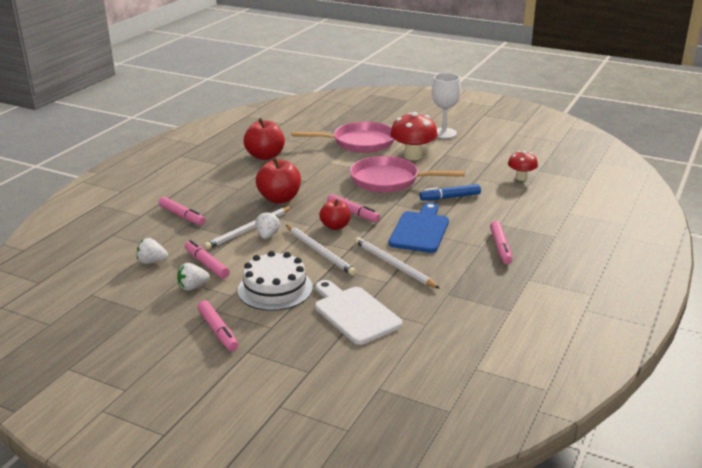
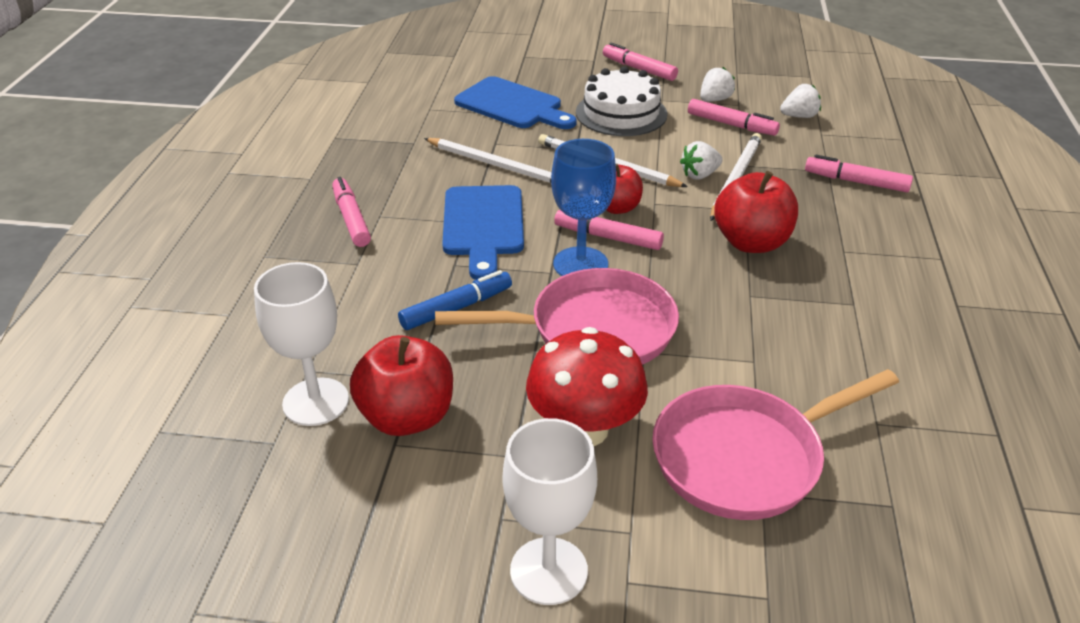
camera: 160 degrees right, 10 degrees up
red apple [244,118,285,160] -> red apple moved to [350,335,453,436]
white strawberry [255,211,280,239] -> white strawberry turned 75 degrees clockwise [680,141,722,179]
white cutting board [315,280,403,345] -> blue cutting board [454,76,577,129]
red mushroom [508,151,538,181] -> white goblet [254,262,349,426]
none -> blue goblet [551,139,616,276]

